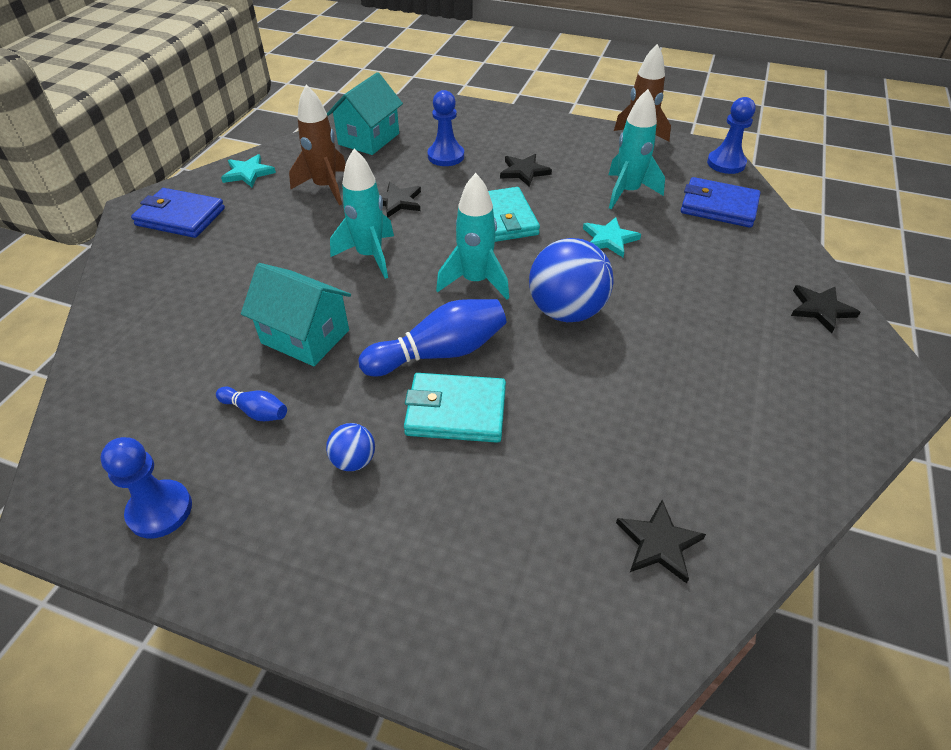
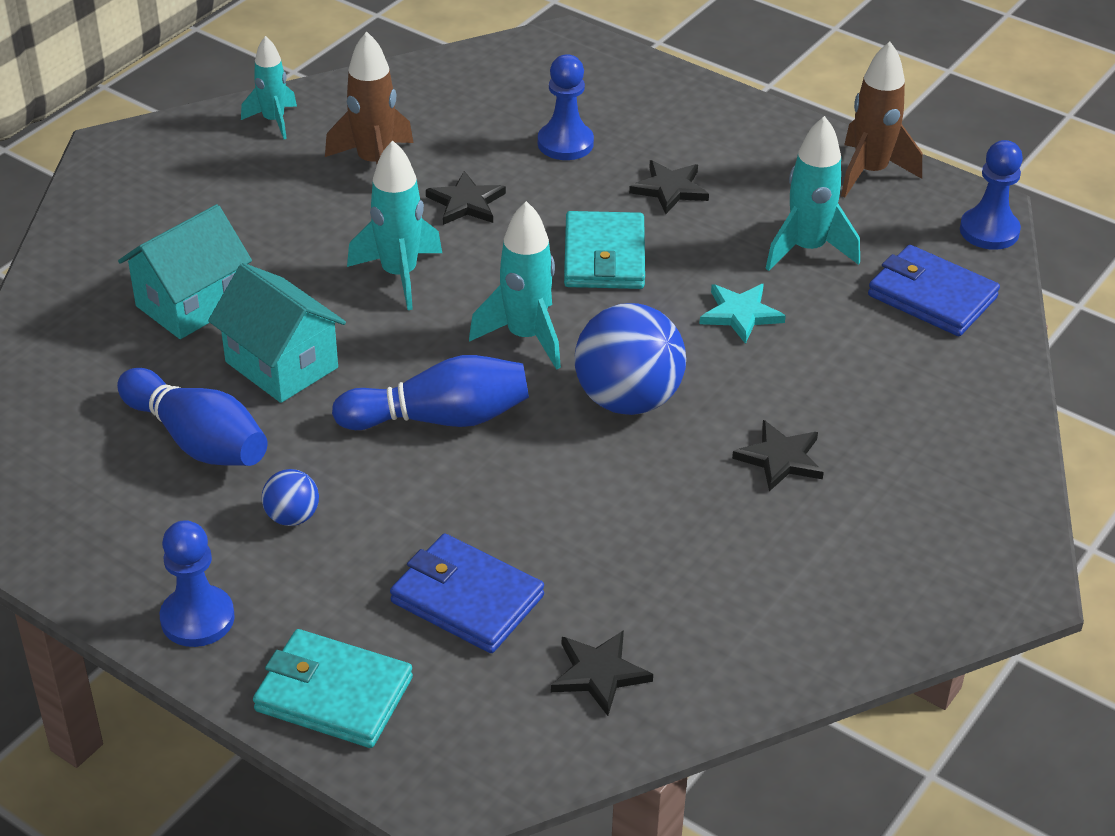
camera: 15 degrees right, 5 degrees down
blue pawn [100,437,192,538] -> blue pawn moved to [160,520,235,647]
blue wallet [131,188,225,238] -> blue wallet moved to [390,534,544,653]
blue bowling pin [216,386,287,421] -> blue bowling pin [117,368,268,466], size x1.96
turquoise star [221,154,276,187] -> turquoise rocket [241,36,297,139]
turquoise house [327,72,403,155] -> turquoise house moved to [118,204,252,339]
turquoise wallet [404,373,506,443] -> turquoise wallet moved to [253,629,413,748]
black star [791,285,861,333] -> black star moved to [732,420,824,491]

